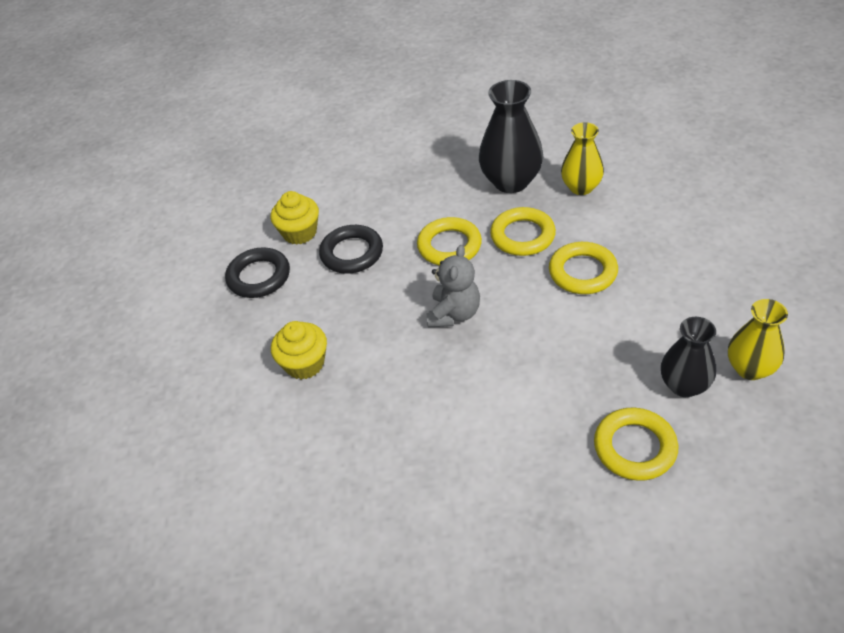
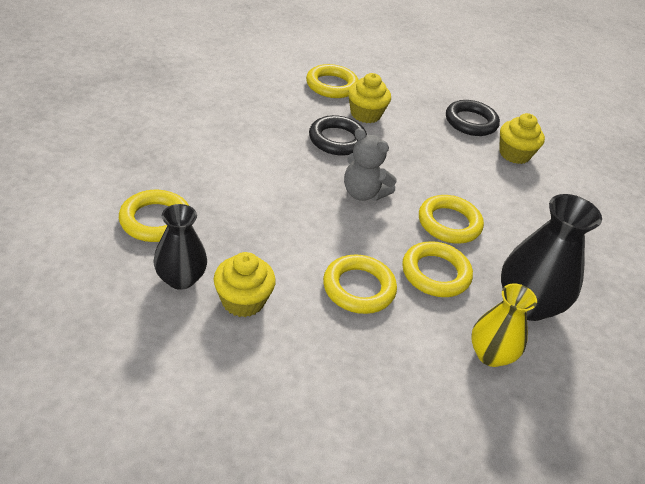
camera: 100 degrees right, 5 degrees down
black ring [319,225,383,274] -> black ring moved to [309,115,367,156]
yellow vase [728,299,788,380] -> none
none -> yellow cupcake [214,252,276,317]
none -> yellow ring [306,64,358,98]

